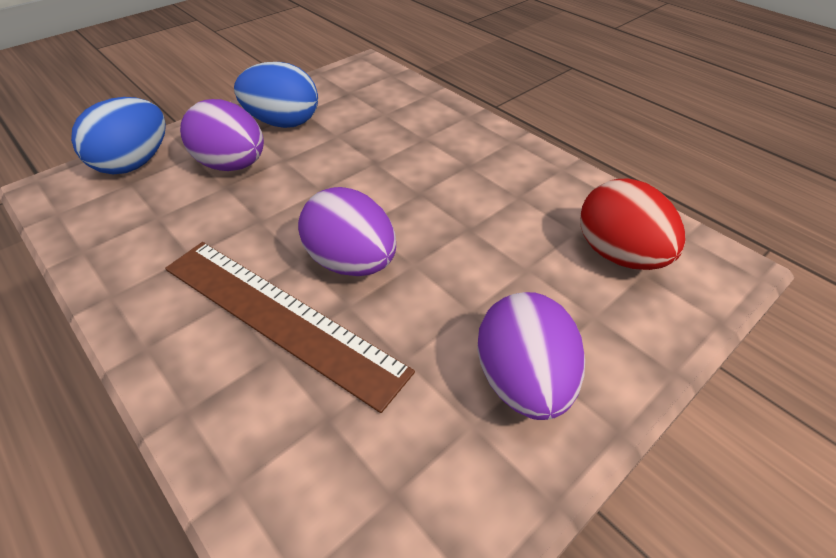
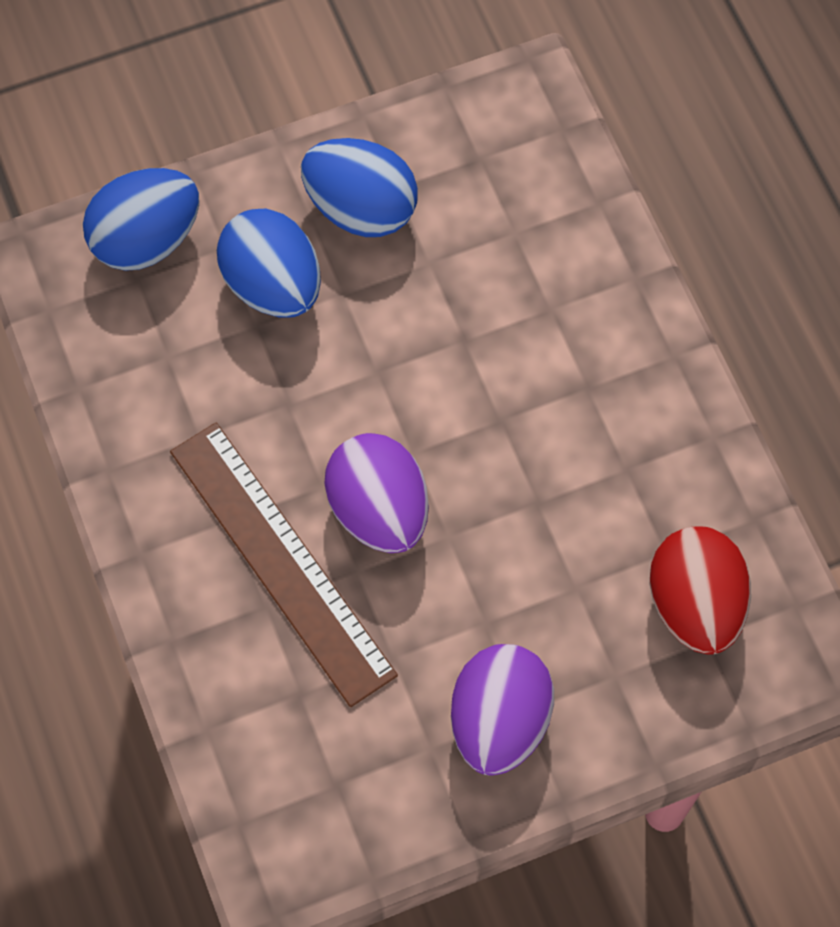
camera: 20 degrees right, 20 degrees up
purple egg [180,99,264,171] -> blue egg [217,209,321,318]

